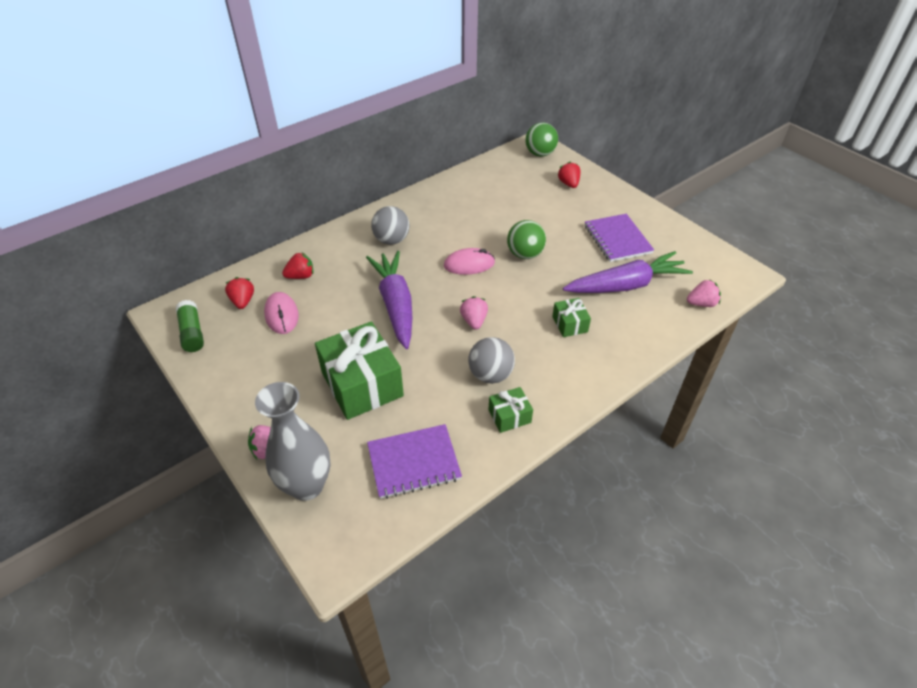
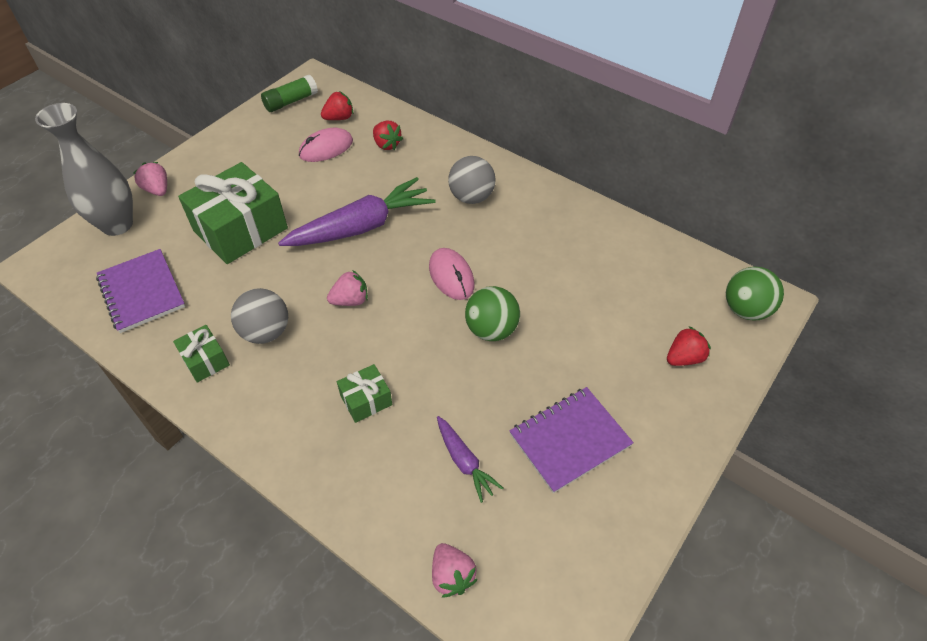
camera: 75 degrees right, 5 degrees up
purple carrot [563,251,693,293] -> purple carrot [437,416,503,503], size x0.50

